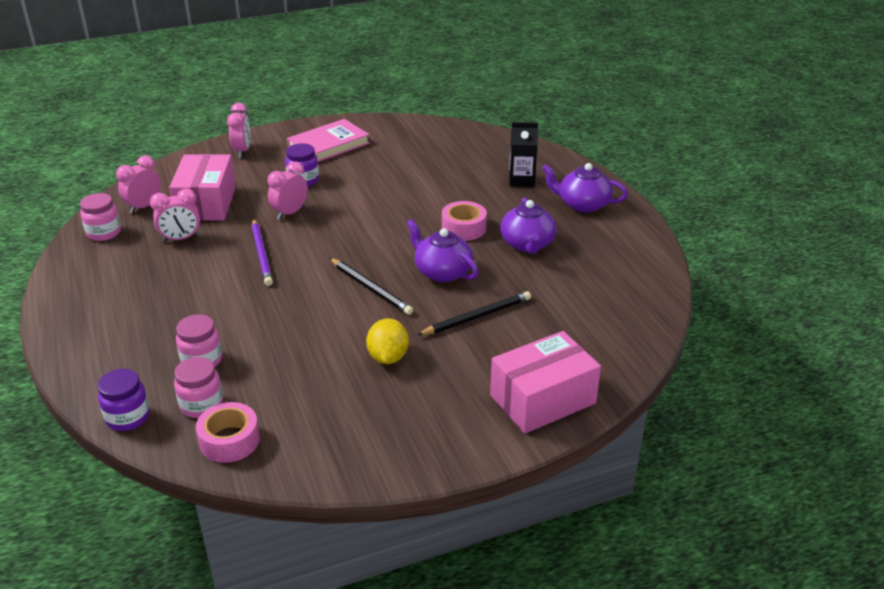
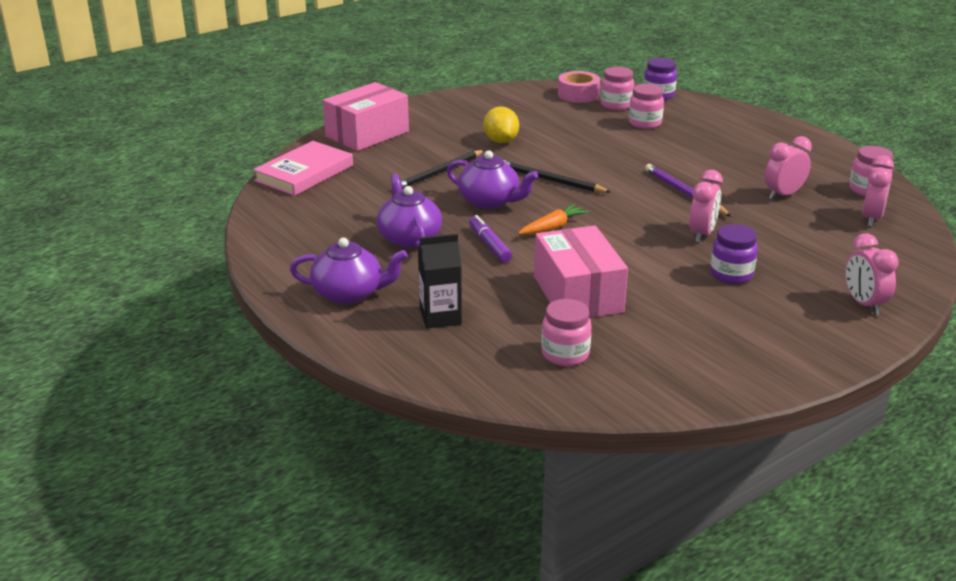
camera: 165 degrees right, 5 degrees down
pink box [169,154,236,221] -> pink box moved to [534,225,628,318]
pink book [287,119,370,162] -> pink book moved to [253,141,353,196]
pink tape [442,201,487,241] -> purple marker [469,215,512,263]
none -> orange carrot [518,204,589,235]
none -> pink jar [541,299,592,366]

